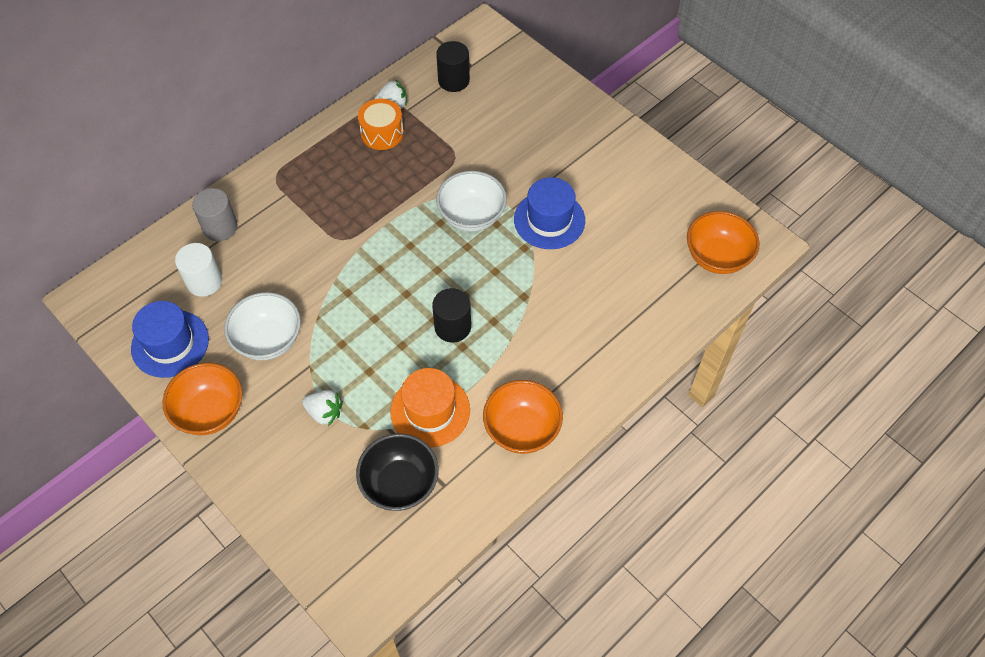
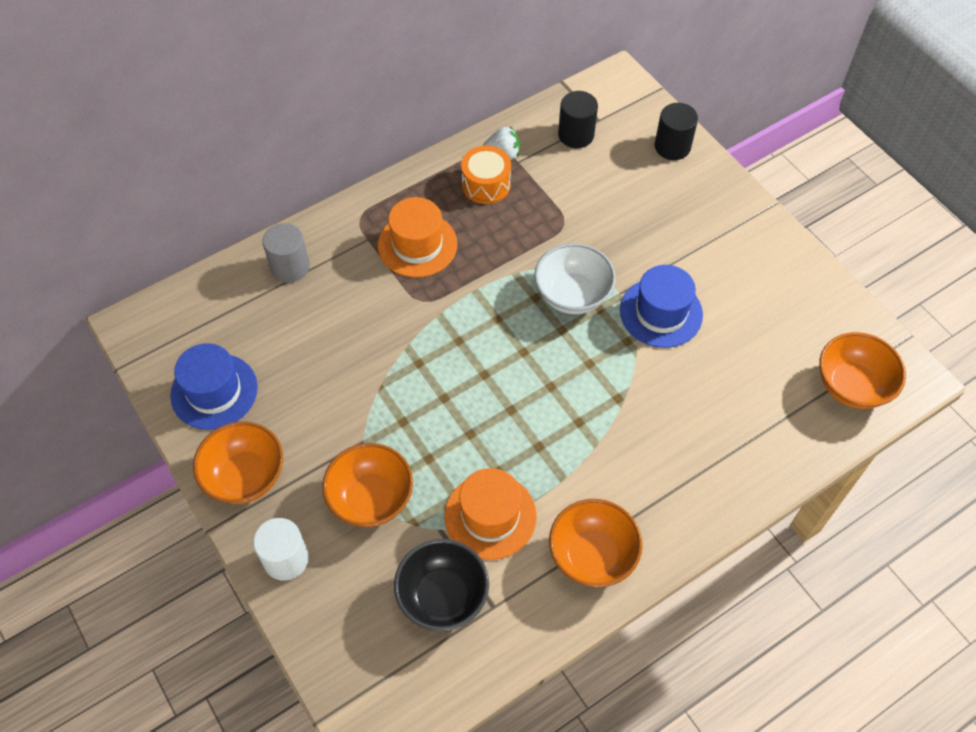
camera: 10 degrees right, 0 degrees up
white cylinder [175,243,222,297] -> white cylinder moved to [253,518,309,581]
white bowl [224,292,301,360] -> none
white strawberry [302,390,343,426] -> orange bowl [322,443,413,527]
black cylinder [432,288,471,343] -> black cylinder moved to [655,103,698,160]
none -> orange hat [378,197,458,278]

